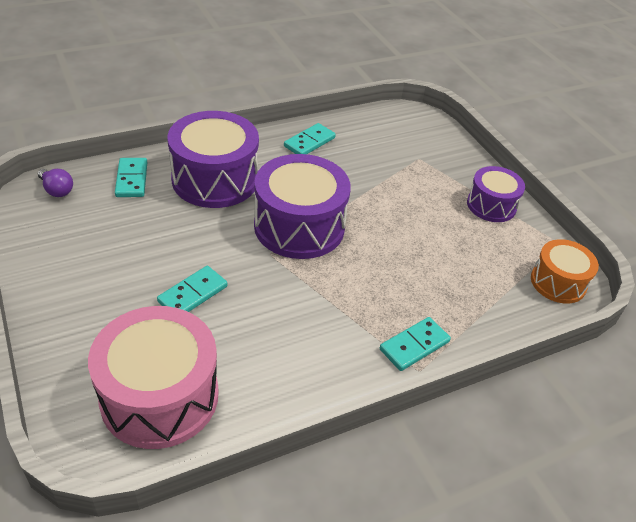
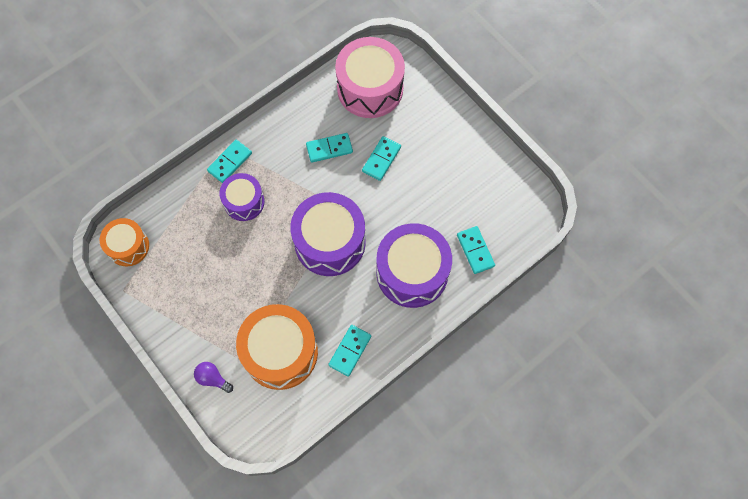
camera: 170 degrees right, 25 degrees up
purple light bulb [38,169,73,197] -> purple light bulb moved to [194,362,233,393]
purple drum [467,166,525,222] -> purple drum moved to [219,173,265,221]
none -> orange drum [236,304,318,390]
none -> turquoise domino [306,133,353,163]

